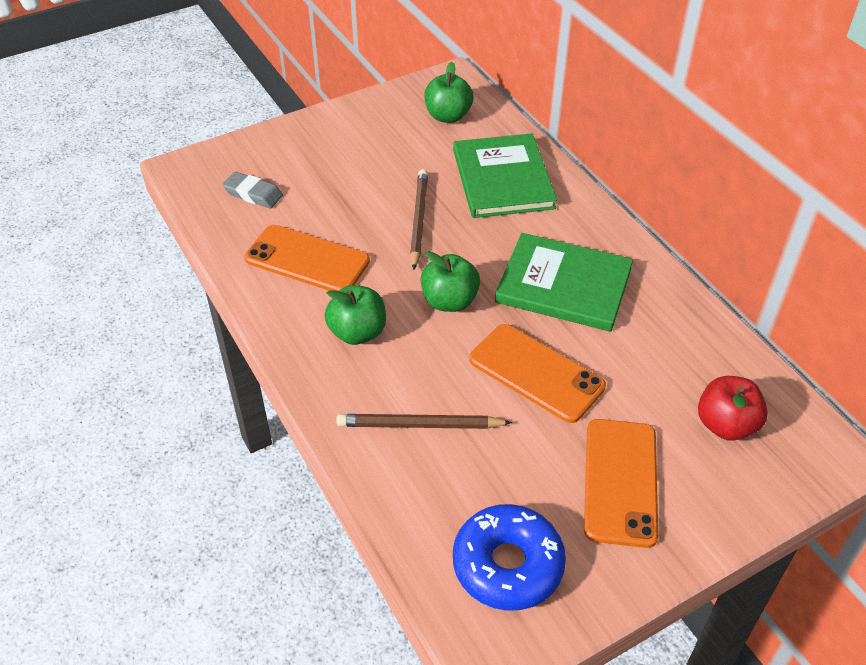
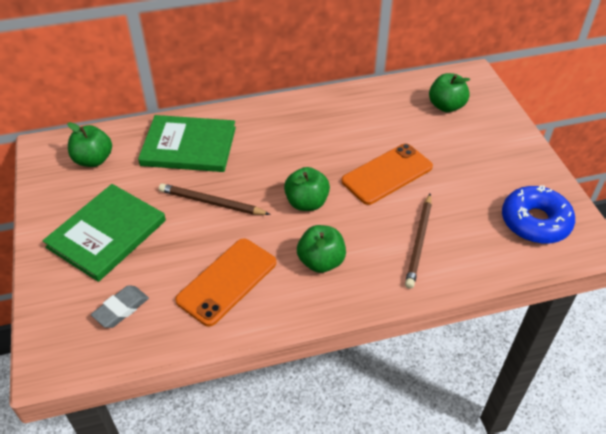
camera: 75 degrees left, 0 degrees up
green book [495,233,633,332] -> green book moved to [42,184,166,282]
orange phone [584,419,658,548] -> none
red apple [698,376,768,441] -> green apple [429,73,470,112]

